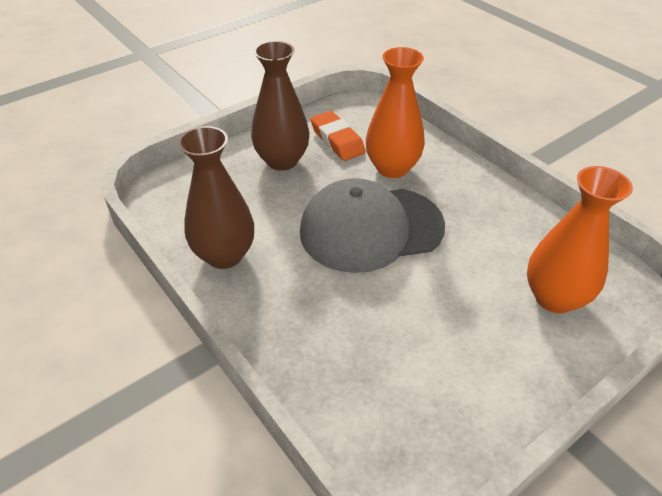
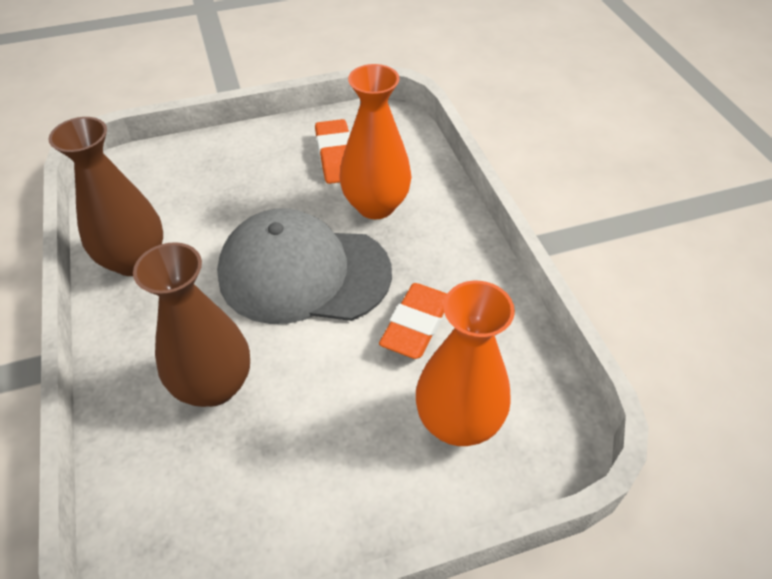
camera: 20 degrees right, 5 degrees up
brown vase [251,41,309,171] -> brown vase moved to [133,242,250,407]
none -> orange eraser [379,283,447,359]

